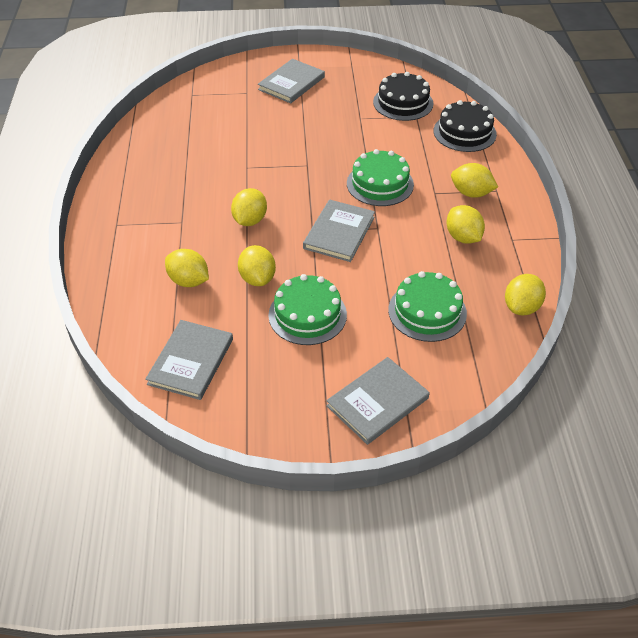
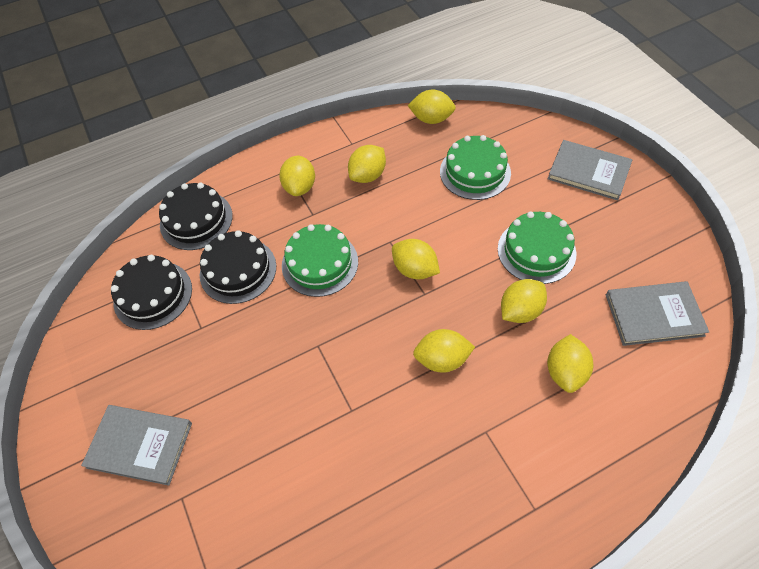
camera: 110 degrees left, 10 degrees up
grey book [303,199,375,262] -> yellow lemon [392,239,440,279]
none -> black cake [200,230,276,304]

